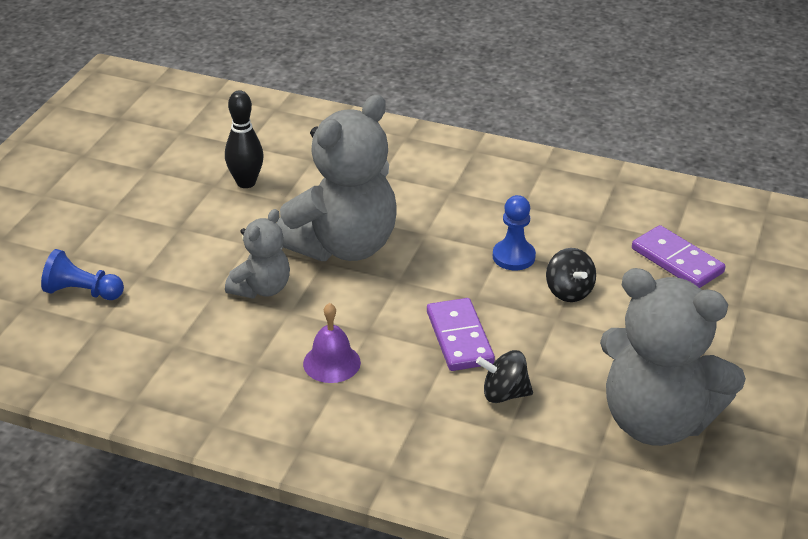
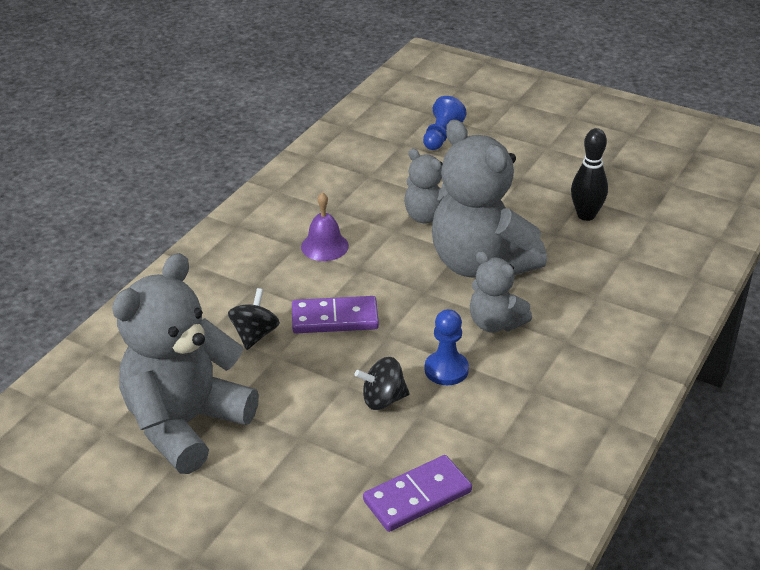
camera: 100 degrees right, 0 degrees up
none -> grey teddy bear [470,251,532,332]

